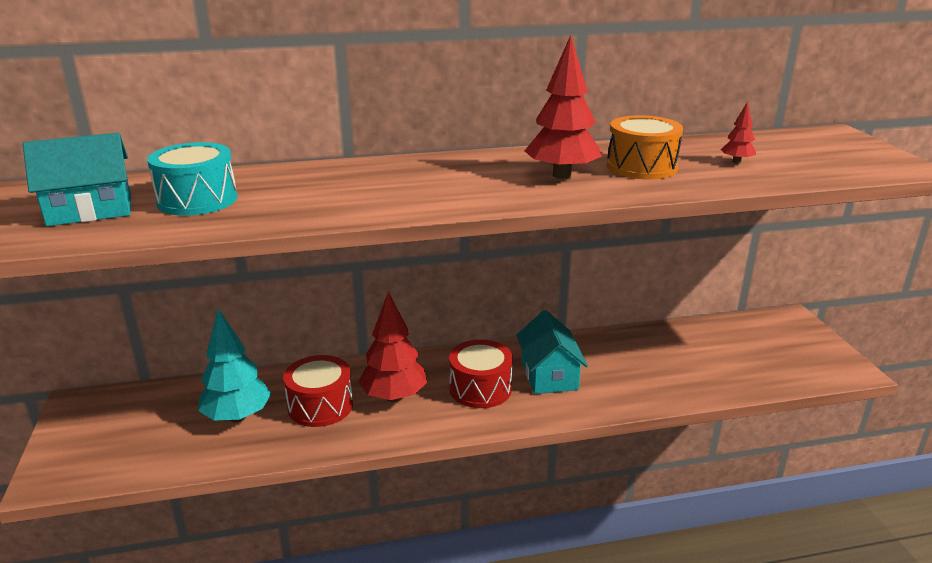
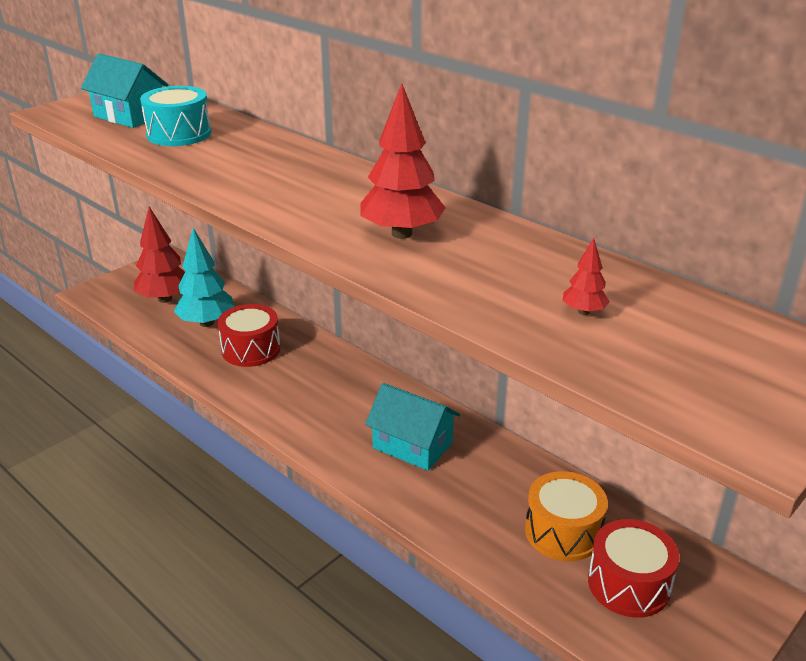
camera: 55 degrees right, 5 degrees up
red tree [358,291,427,402] -> red tree moved to [134,207,185,303]
red drum [449,340,513,408] -> red drum moved to [588,519,680,618]
turquoise house [516,310,588,394] -> turquoise house turned 75 degrees clockwise [365,383,460,471]
orange drum [607,115,683,179] -> orange drum moved to [525,471,608,561]

